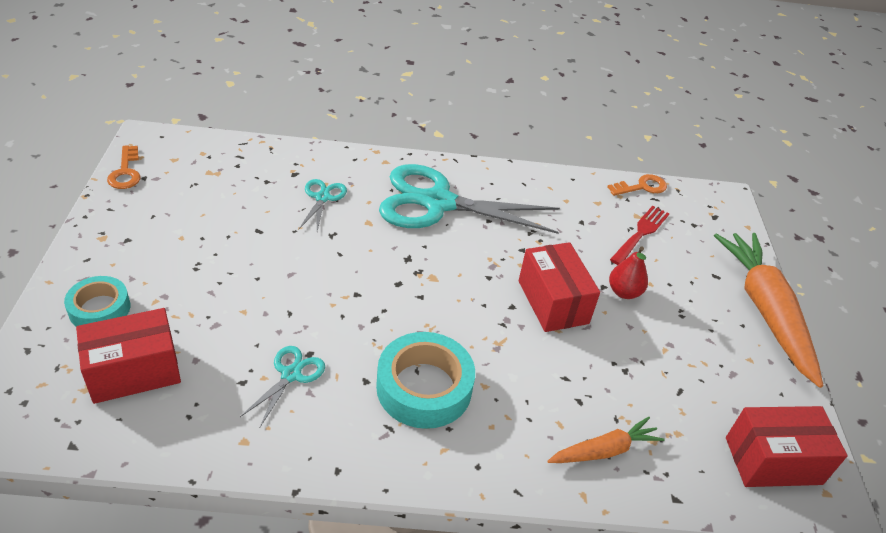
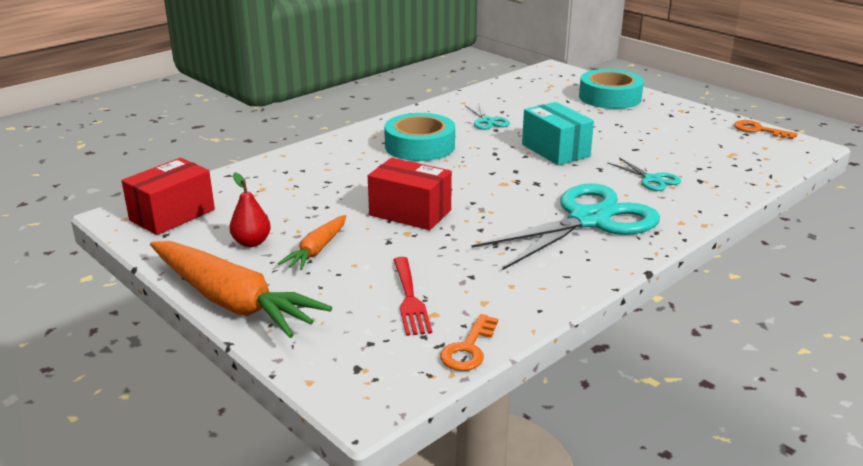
camera: 140 degrees right, 15 degrees down
turquoise tape [64,276,130,326] -> turquoise tape [579,69,644,109], size x1.59
red box [76,308,181,404] -> none
orange carrot [547,417,665,463] -> orange carrot moved to [278,215,346,270]
red pear [609,246,648,299] -> red pear moved to [229,172,271,247]
none -> turquoise box [522,102,594,165]

